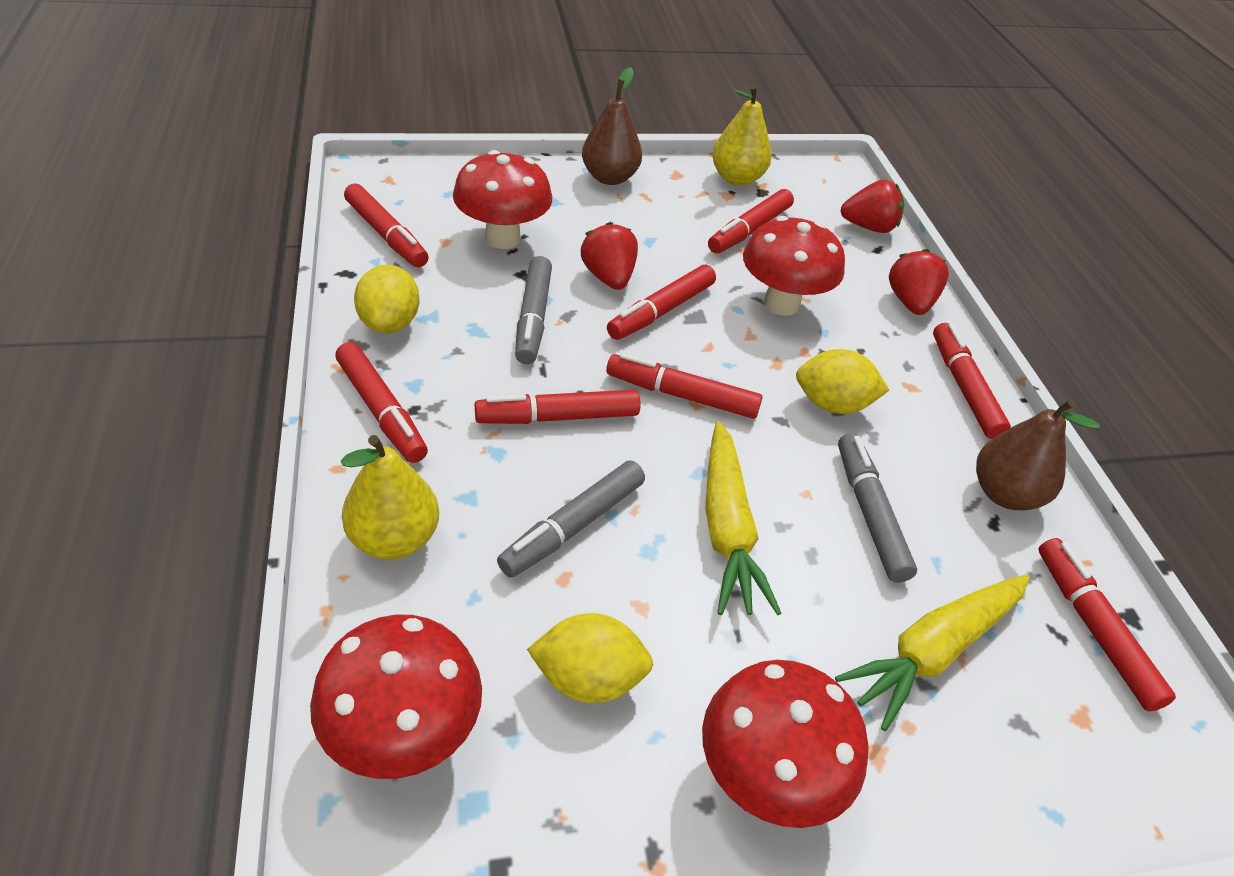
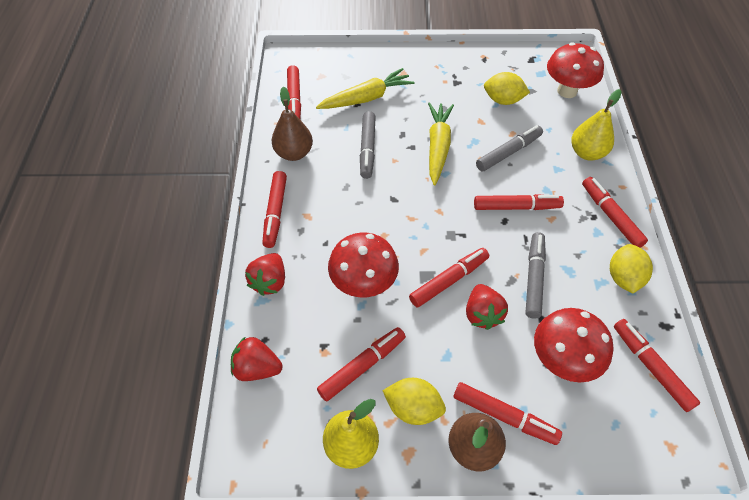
camera: 165 degrees left, 10 degrees up
red marker [606,353,763,419] -> red marker moved to [453,382,562,445]
red mushroom [702,660,869,828] -> none
yellow lemon [796,349,889,414] -> yellow lemon moved to [382,378,446,425]

